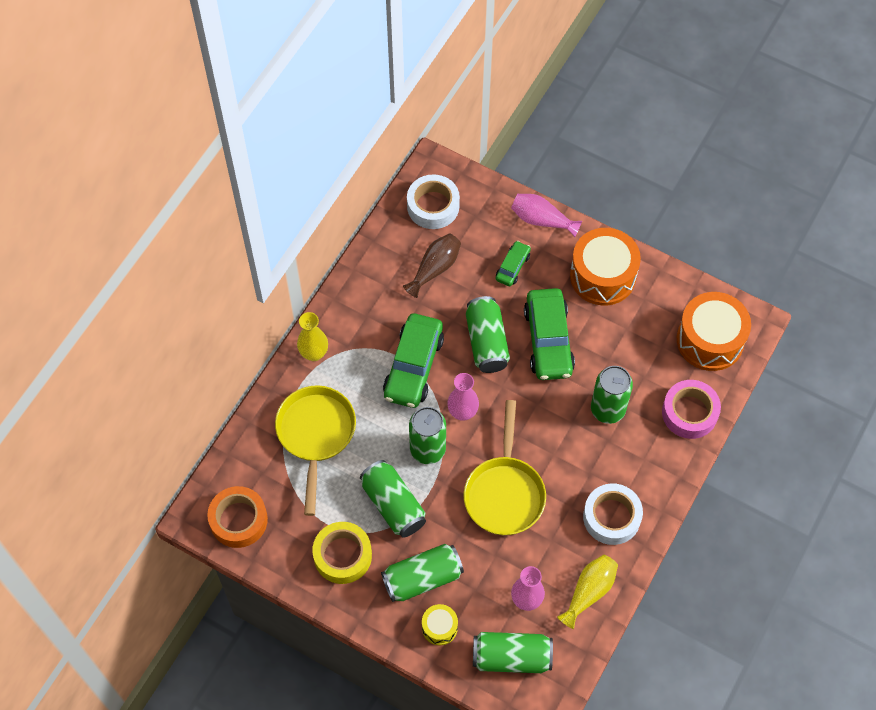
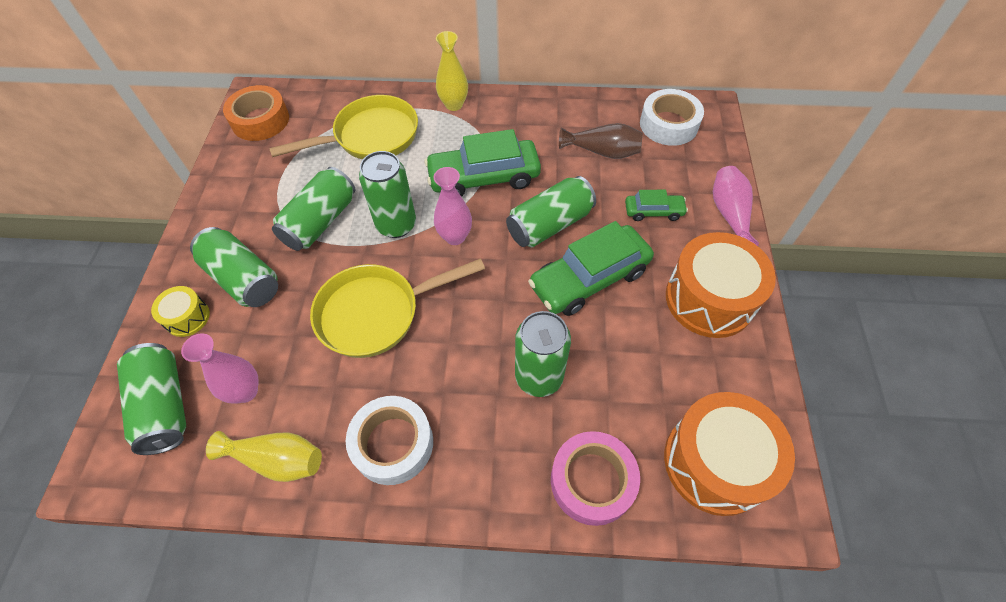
camera: 65 degrees right, 5 degrees down
yellow tape [312,522,372,584] -> none

